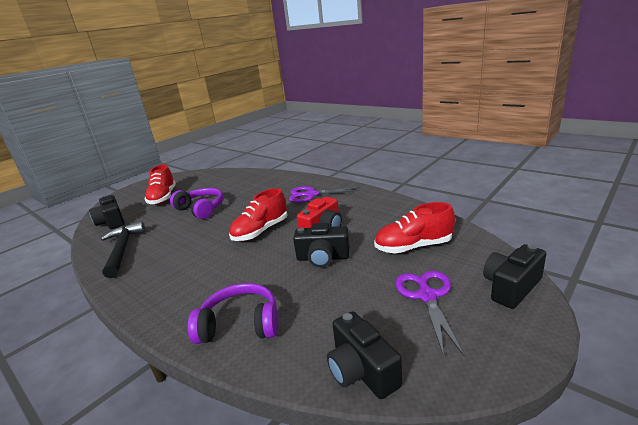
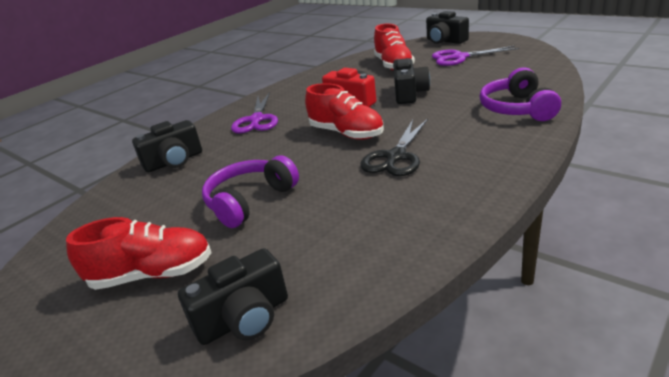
camera: 90 degrees left, 5 degrees up
black hammer [101,221,145,278] -> none
black camera [327,311,402,399] -> black camera moved to [132,120,202,172]
none -> black scissors [360,119,428,176]

